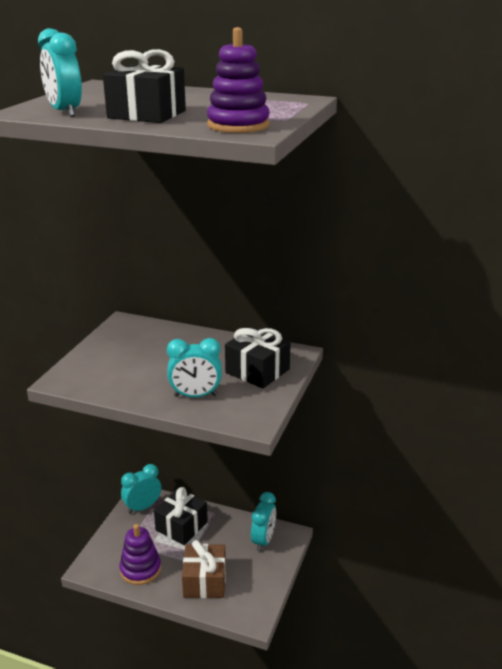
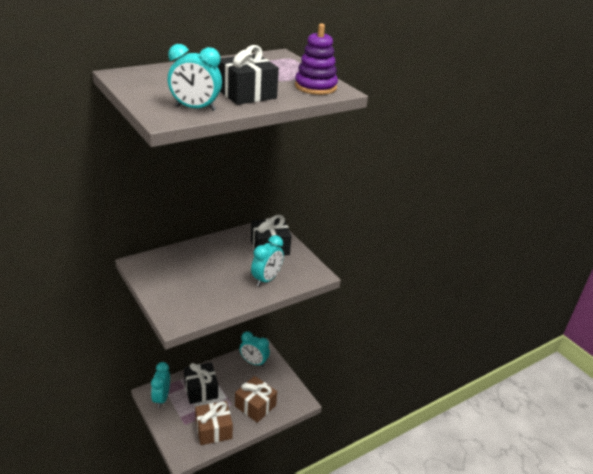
camera: 55 degrees left, 5 degrees up
purple stacking toy [120,524,161,585] -> brown gift [195,401,233,445]
turquoise clock [251,492,276,552] -> turquoise clock turned 150 degrees clockwise [240,331,270,367]

